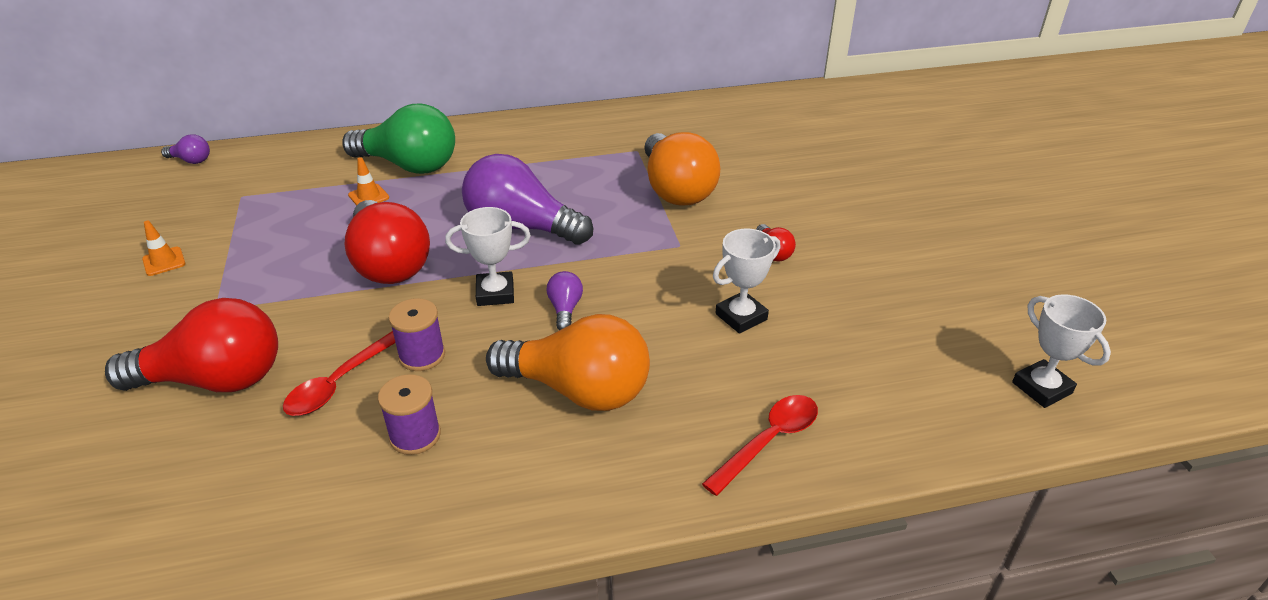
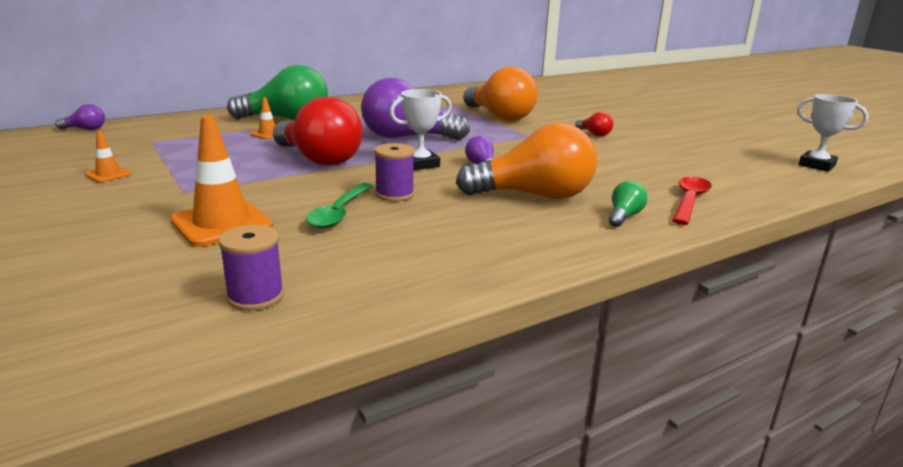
camera: 20 degrees left, 15 degrees down
red light bulb [105,298,278,392] -> orange traffic cone [170,115,273,247]
red spoon [283,331,395,416] -> green spoon [305,182,373,229]
purple spool [378,374,441,455] -> purple spool moved to [218,225,284,311]
white trophy [713,228,780,334] -> none
none -> green light bulb [609,181,647,227]

